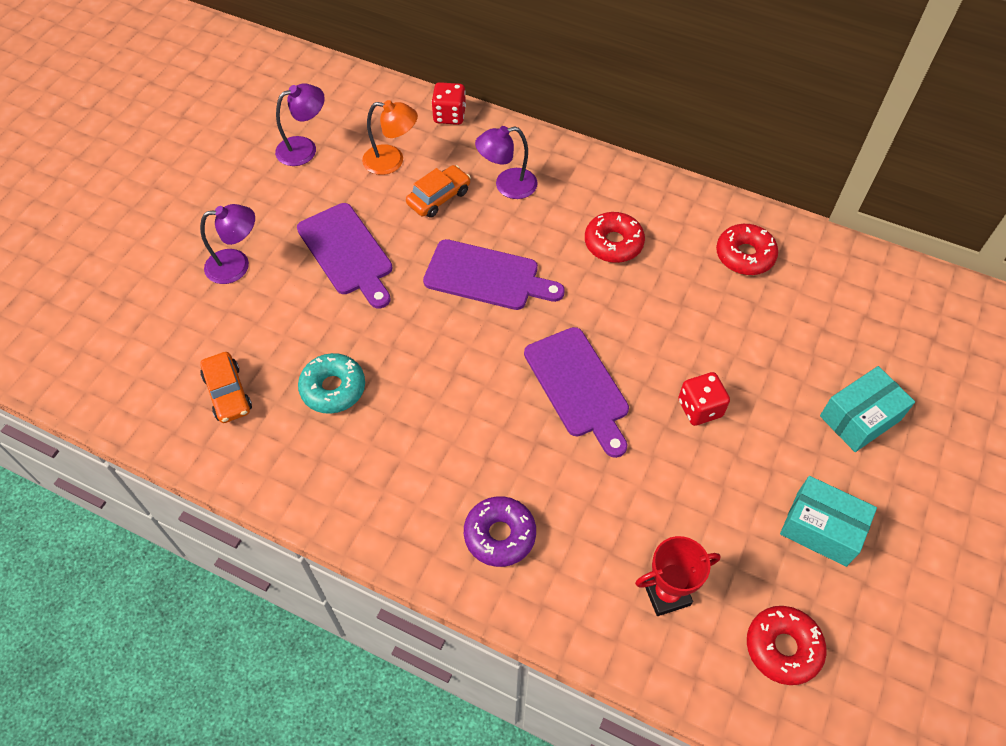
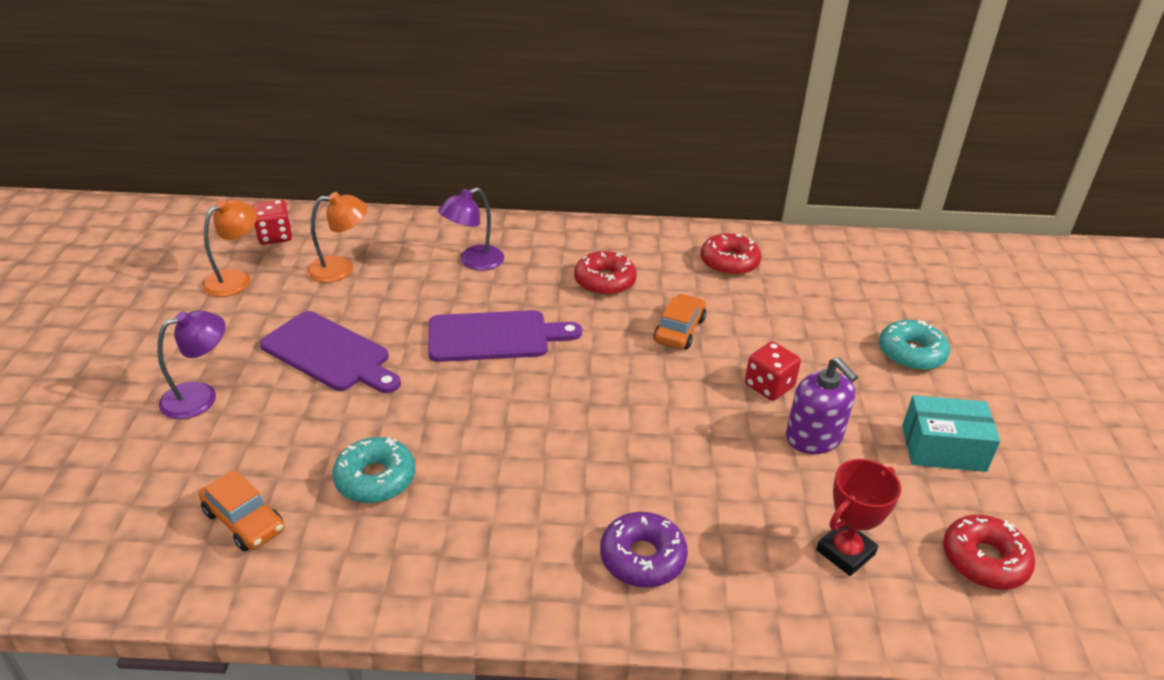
camera: 25 degrees left, 20 degrees down
purple lamp [275,83,325,166] -> orange lamp [202,199,257,297]
orange car [406,165,471,218] -> orange car moved to [654,294,706,349]
red dice [432,82,466,125] -> red dice moved to [252,199,292,245]
purple cutting board [524,327,629,458] -> none
turquoise box [820,366,915,452] -> turquoise donut [879,319,950,371]
none -> purple soap dispenser [786,357,858,454]

